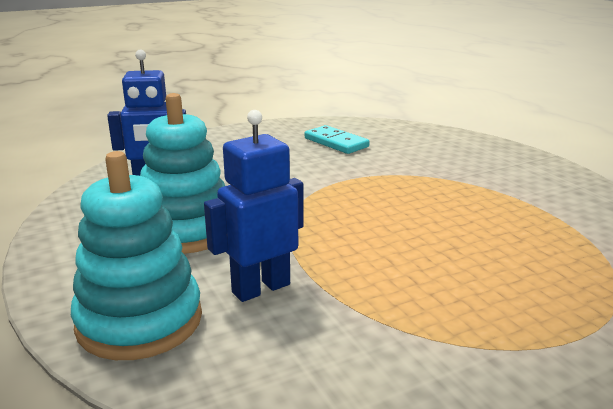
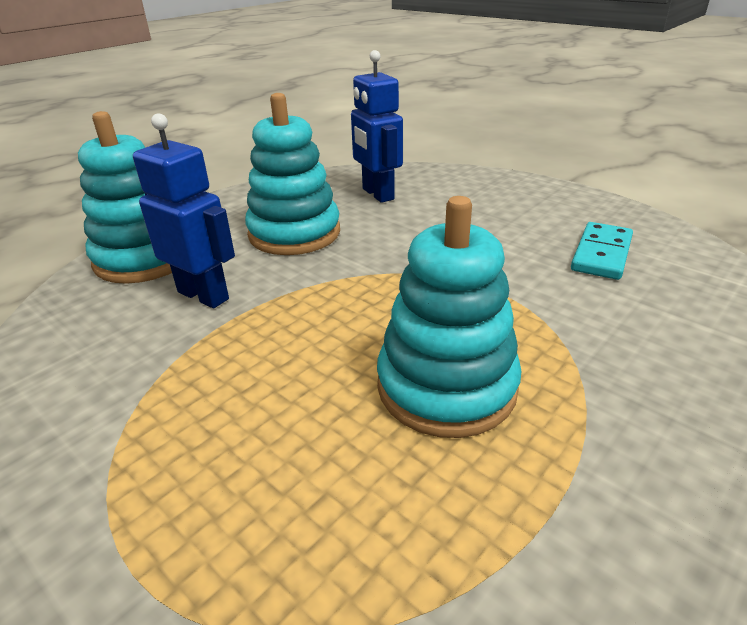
camera: 70 degrees right, 10 degrees up
none -> turquoise stacking toy [377,196,521,438]

